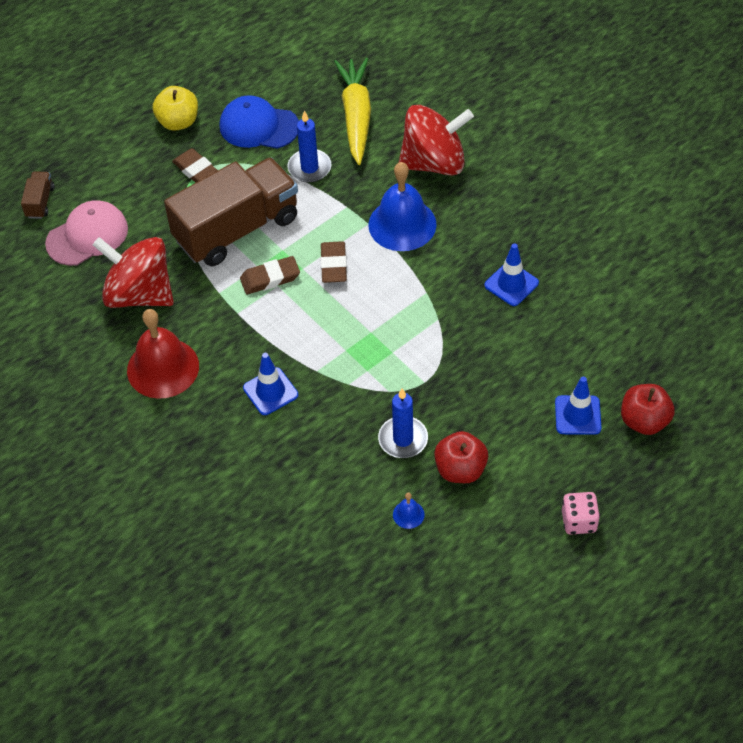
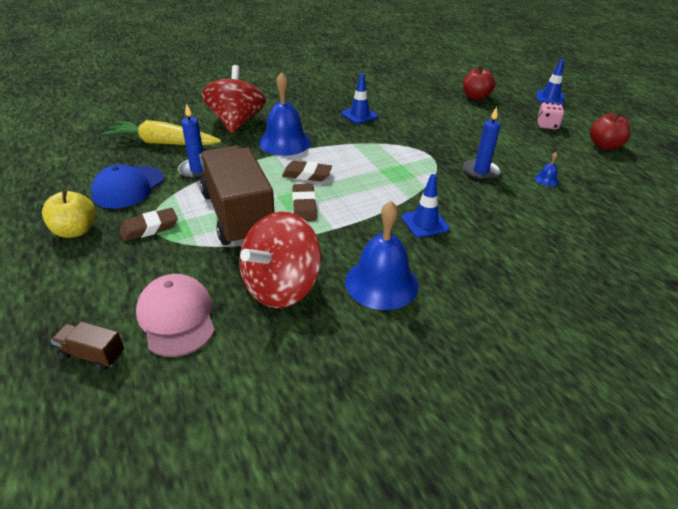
camera: 80 degrees left, 15 degrees down
red bell [127,309,199,399] -> blue bell [345,201,419,310]
red apple [434,431,488,483] -> red apple moved to [590,112,630,150]
blue traffic cone [555,376,601,435] -> blue traffic cone moved to [537,59,565,105]

